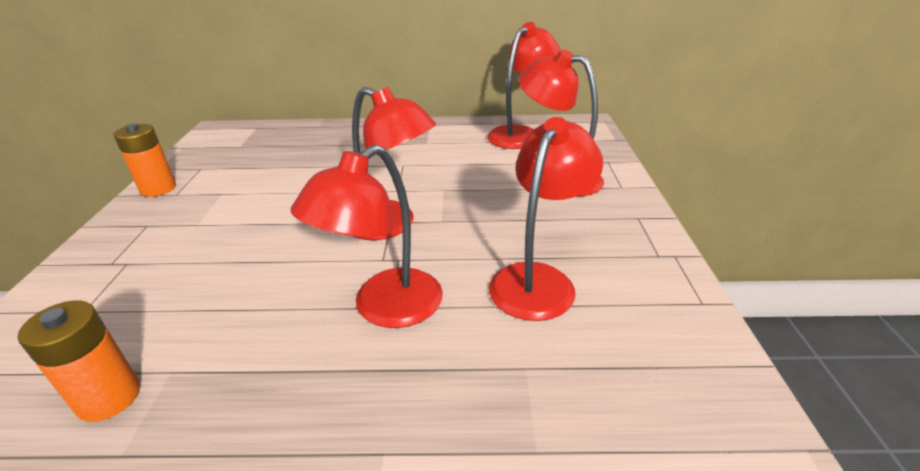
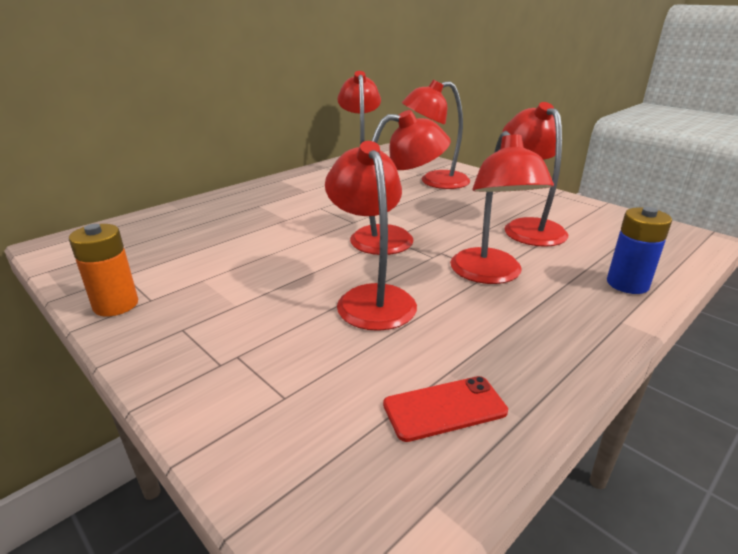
camera: 45 degrees left, 5 degrees down
orange battery [18,300,140,422] -> red phone [383,376,508,442]
none -> red lamp [325,141,417,331]
none -> blue battery [607,207,672,294]

